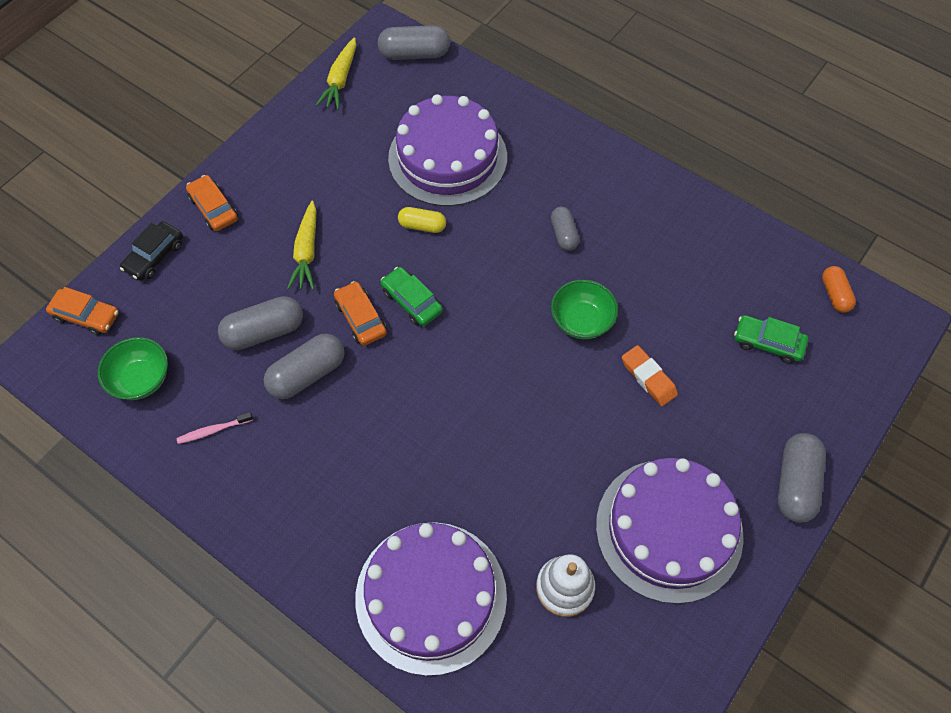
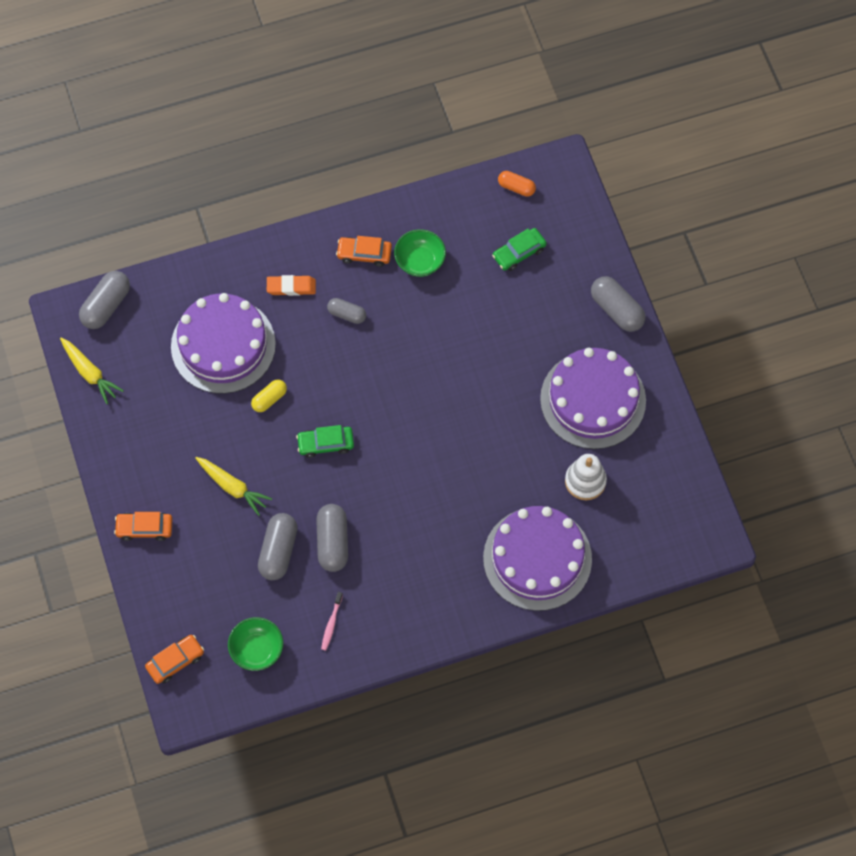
camera: 55 degrees left, 5 degrees up
black car [120,221,183,281] -> none
orange car [334,281,387,346] -> orange car moved to [336,236,392,267]
green bowl [551,280,618,339] -> green bowl moved to [394,229,446,277]
orange eraser [622,345,678,406] -> orange eraser moved to [267,275,316,296]

